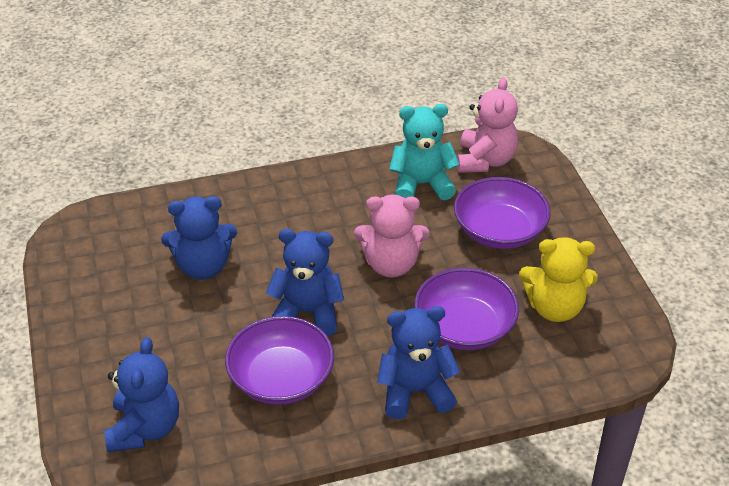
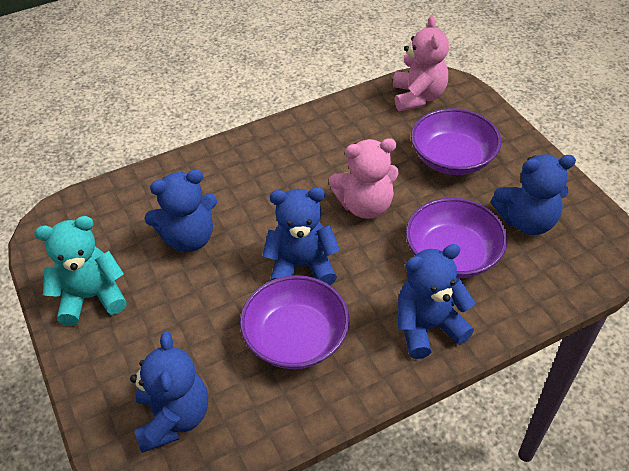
camera: 10 degrees left, 5 degrees up
turquoise teddy bear [389,104,459,200] -> turquoise teddy bear moved to [35,216,127,326]
yellow teddy bear [519,237,598,322] -> blue teddy bear [491,154,576,235]

